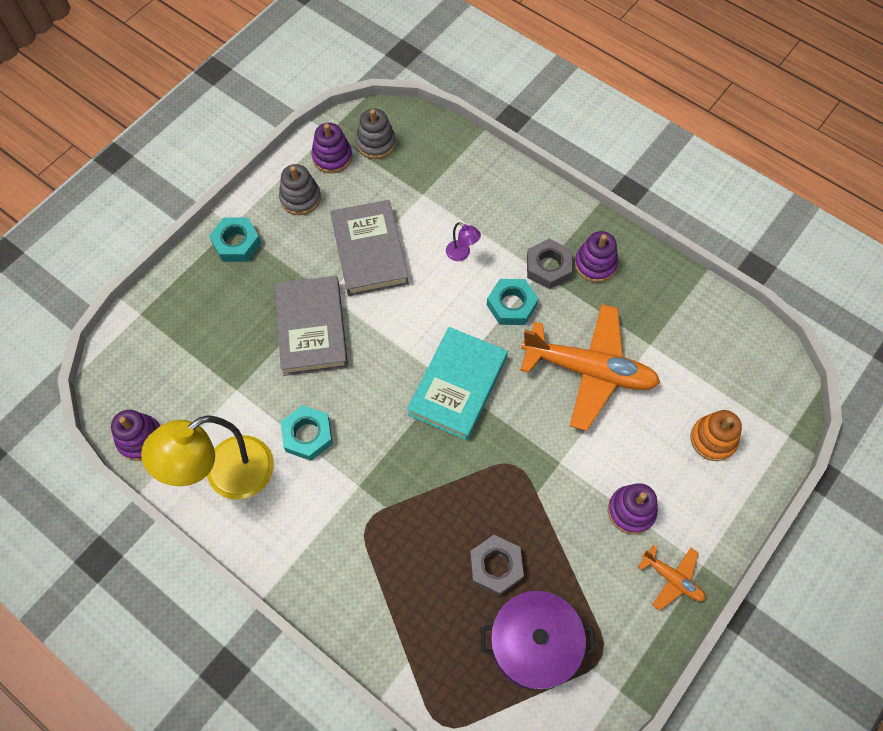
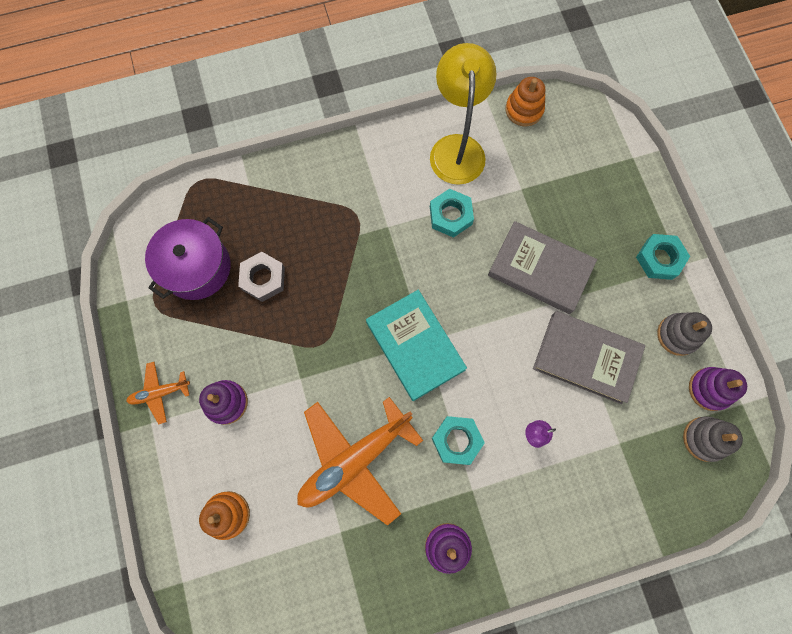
camera: 125 degrees right, 10 degrees up
purple stacking toy [111,410,160,461] -> orange stacking toy [505,77,545,126]
grey nut [527,239,572,289] -> none

